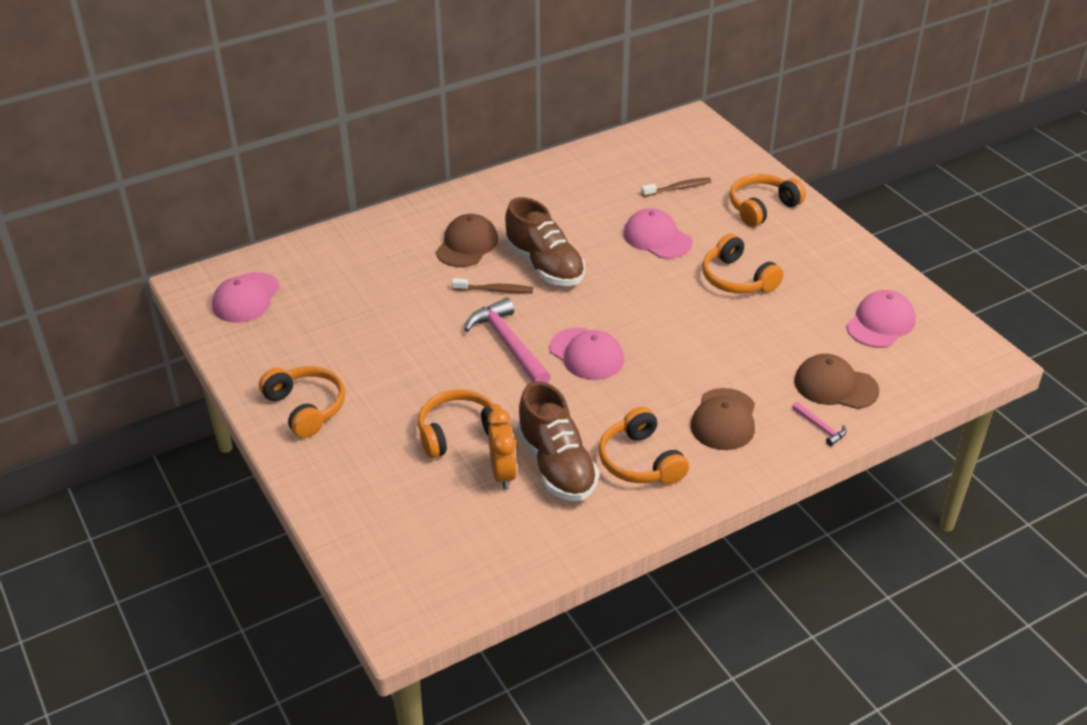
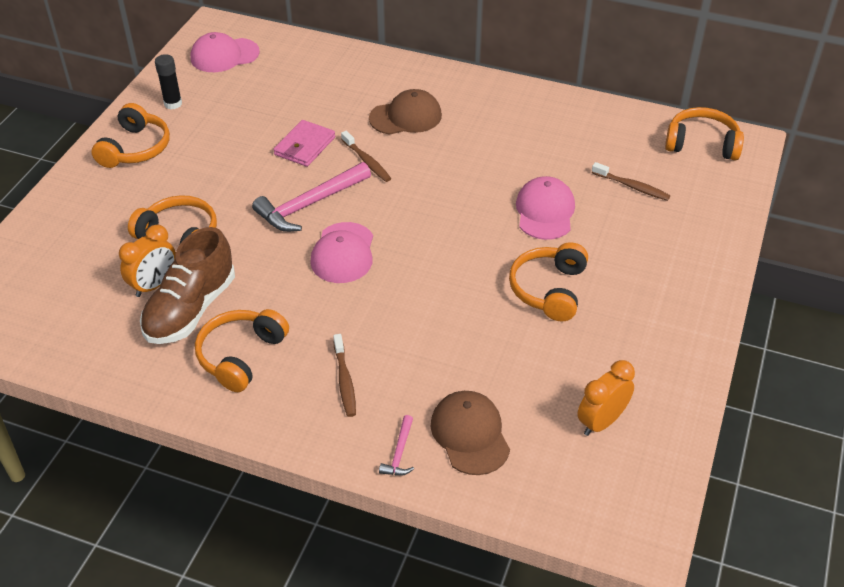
camera: 50 degrees right, 5 degrees up
pink hammer [464,298,551,383] -> pink hammer turned 150 degrees counterclockwise [252,162,371,232]
brown shoe [505,197,585,286] -> none
brown cap [691,388,755,450] -> brown toothbrush [333,334,356,417]
orange headphones [730,174,806,227] -> orange headphones moved to [665,107,744,160]
pink cap [846,290,916,347] -> orange clock [577,360,635,436]
none -> black glue stick [155,54,182,109]
none -> pink wallet [273,120,335,167]

